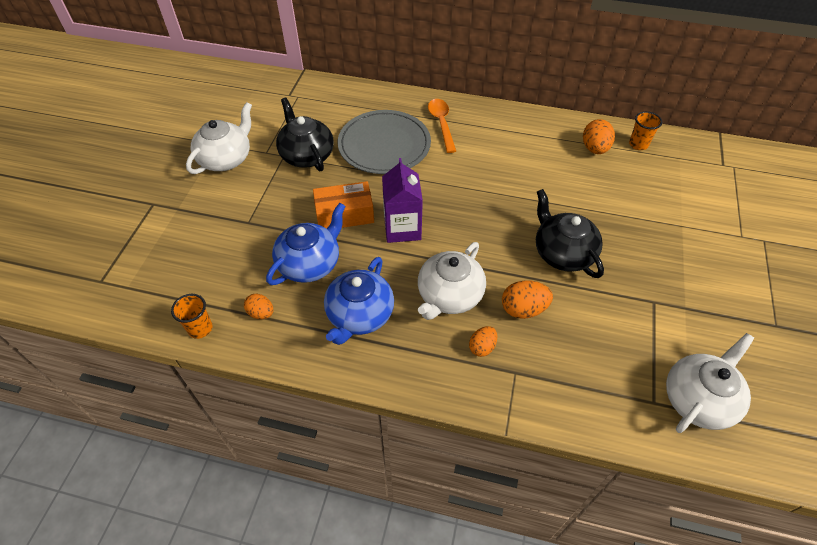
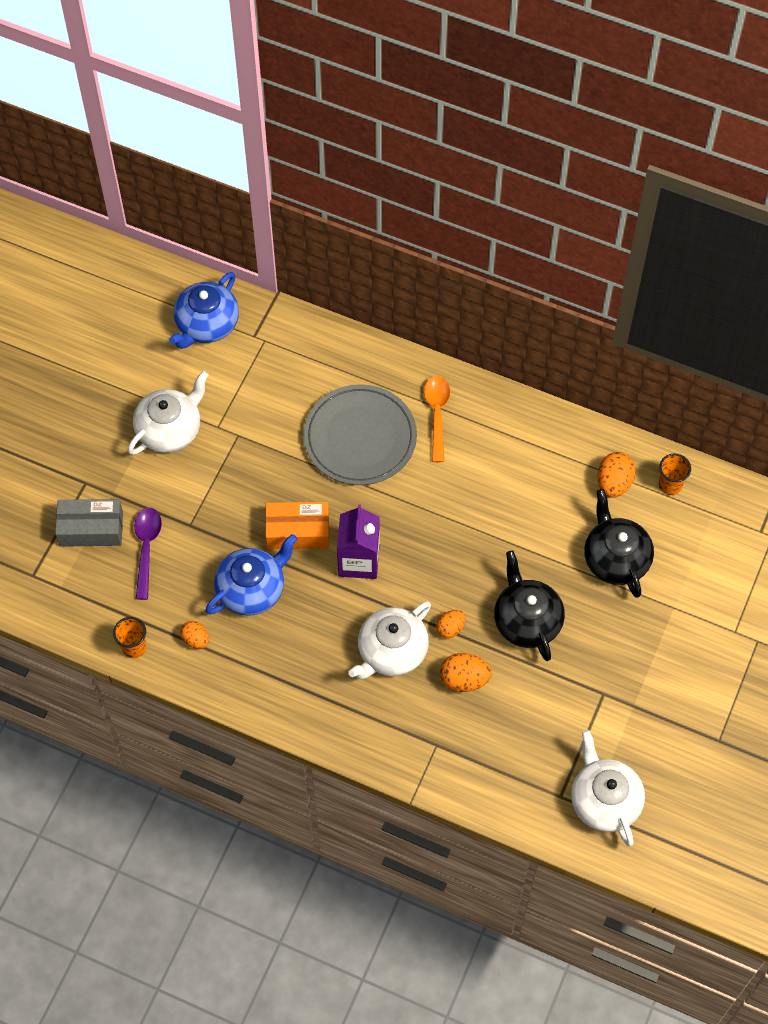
camera: 10 degrees right, 10 degrees up
black teapot [276,98,334,172] -> black teapot moved to [584,489,654,598]
blue teapot [324,257,394,345] -> blue teapot moved to [169,272,239,349]
orange egg [469,326,497,357] -> orange egg moved to [436,610,466,638]
white teapot [666,333,754,433] -> white teapot turned 75 degrees counterclockwise [571,730,645,846]
none -> grey box [55,499,123,547]
none -> purple spoon [134,508,162,600]

